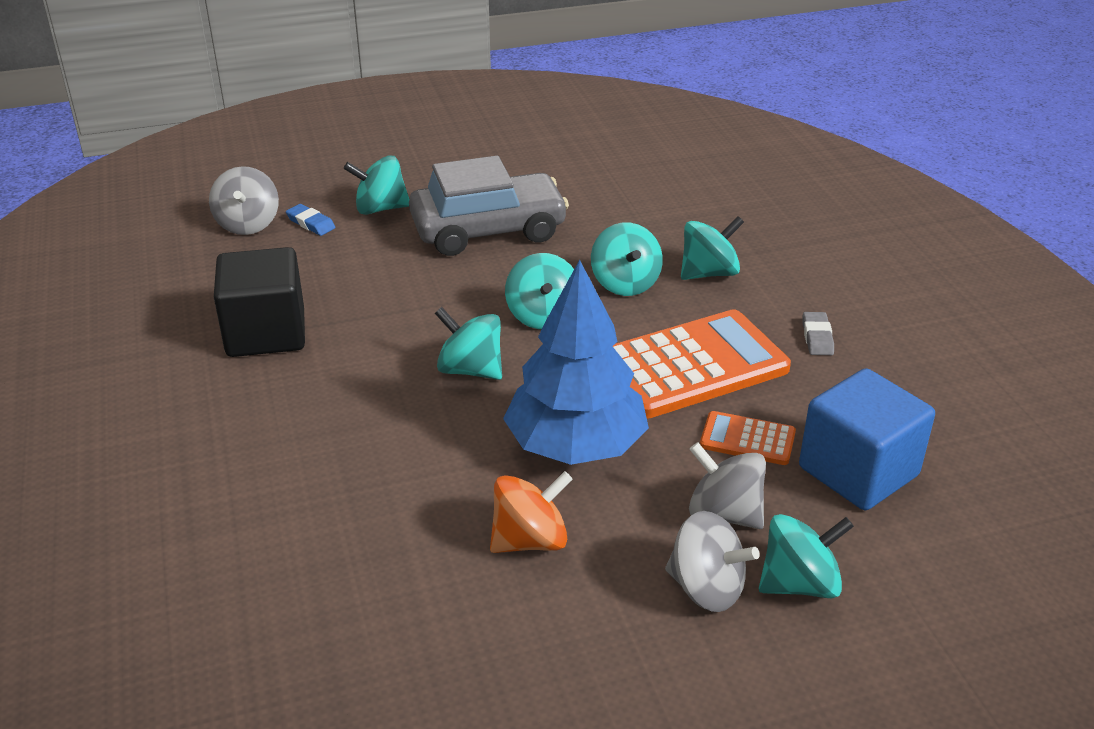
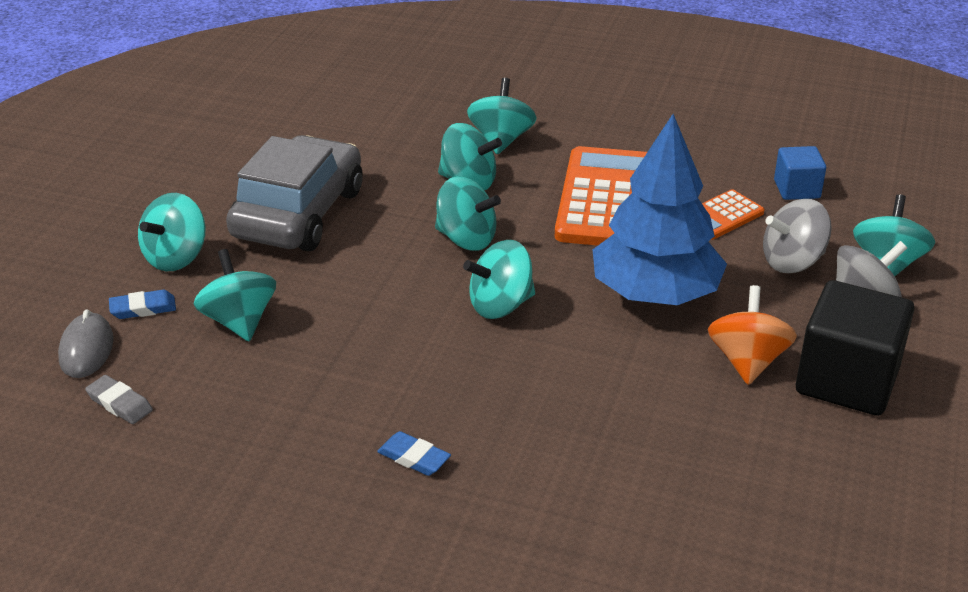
camera: 55 degrees left, 0 degrees up
grey spinning top [209,166,279,235] -> grey mouse [58,309,114,378]
black cube [214,247,305,357] -> black cube moved to [796,280,915,416]
blue cube [799,368,935,510] -> blue cube [774,146,826,200], size x0.54
grey eraser [802,312,834,355] -> grey eraser moved to [85,375,153,424]
none -> turquoise spinning top [194,249,276,341]
none -> blue eraser [377,431,451,476]

